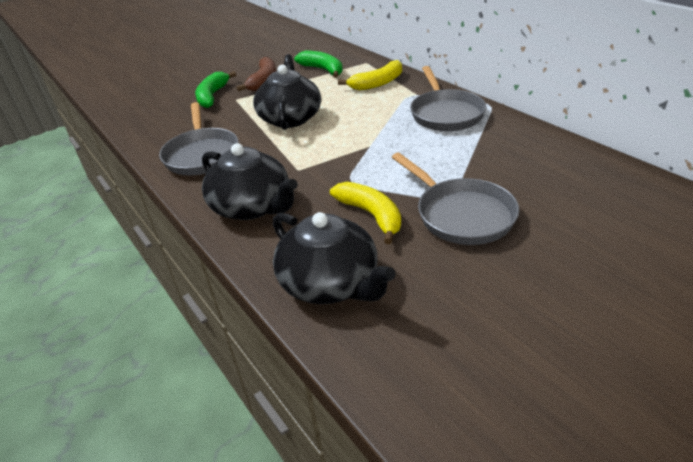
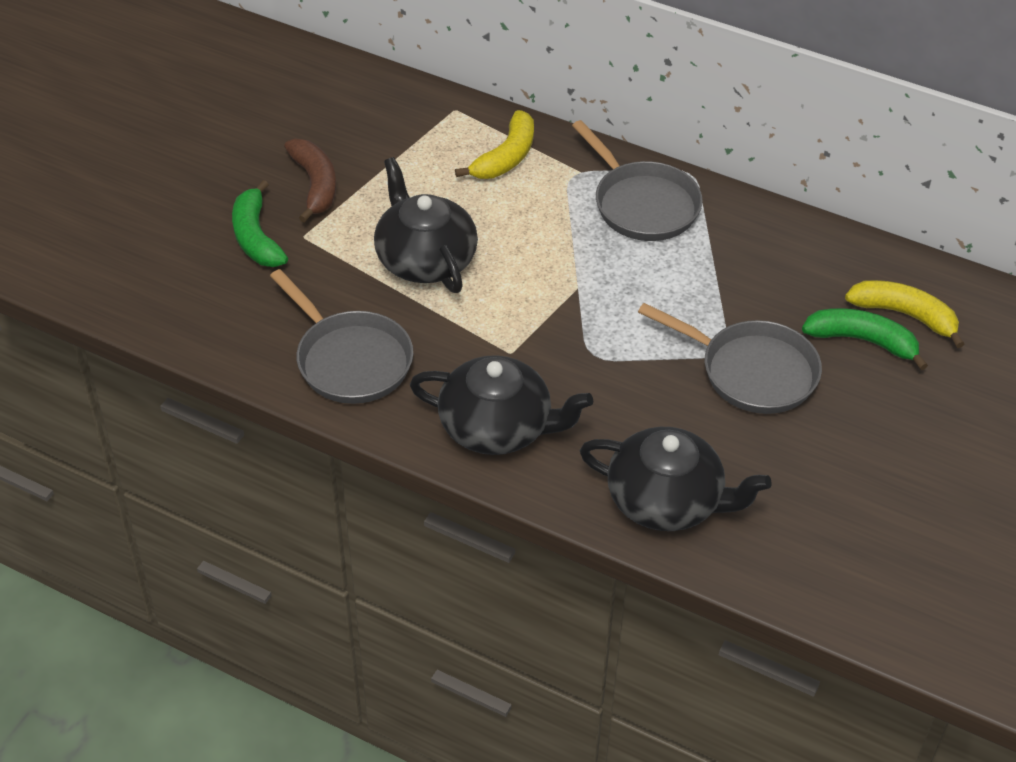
camera: 30 degrees left, 10 degrees up
green banana [294,51,343,78] -> green banana moved to [802,308,928,370]
yellow banana [330,182,401,244] -> yellow banana moved to [845,280,964,348]

